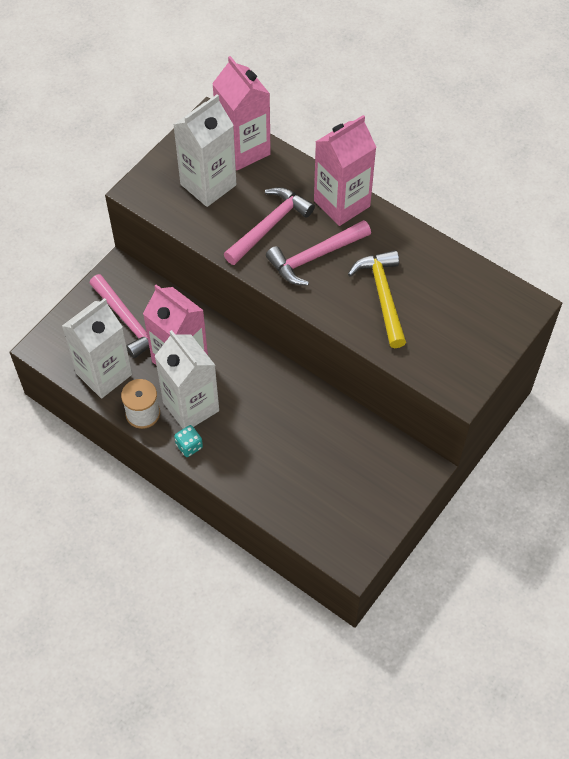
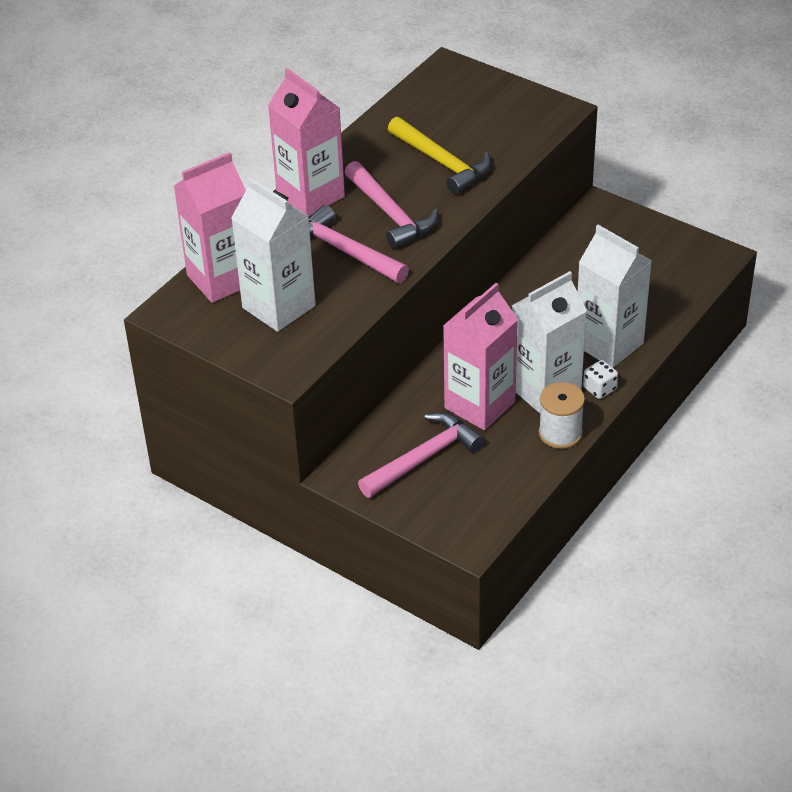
camera: 90 degrees left, 15 degrees down
white carton [62,298,132,399] -> white carton moved to [578,225,652,367]
turquoise dice [174,425,203,457] -> white dice [583,360,618,399]
yellow hammer [348,250,406,348] -> yellow hammer turned 120 degrees counterclockwise [388,117,491,194]

